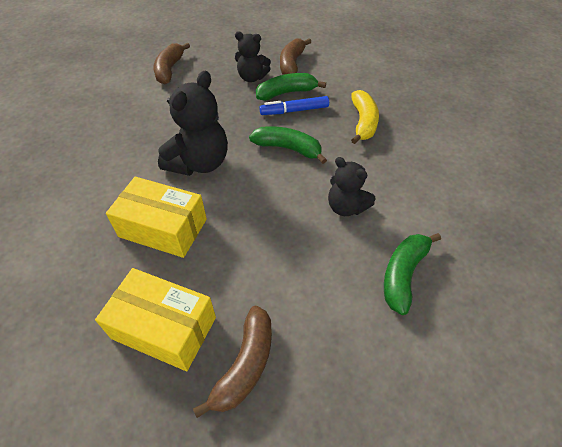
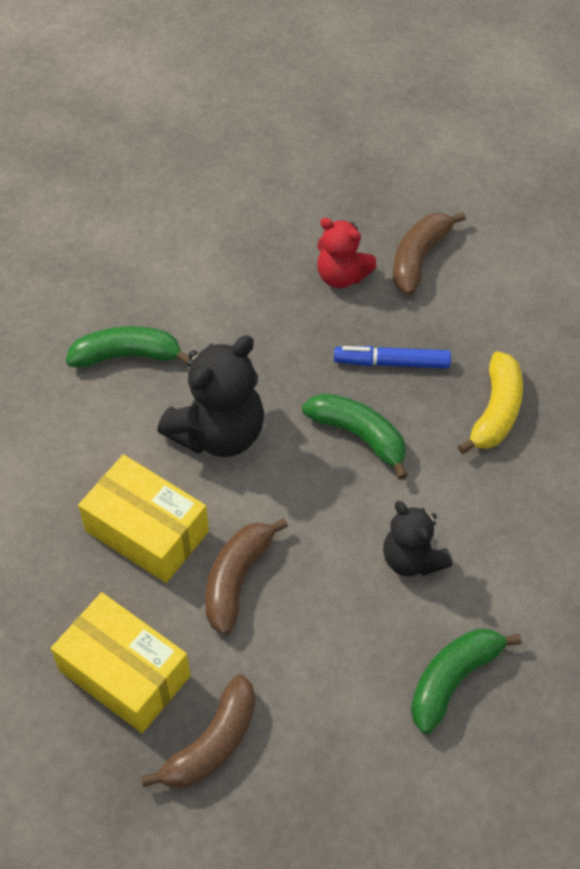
camera: 15 degrees right, 5 degrees up
brown banana [153,43,190,84] -> brown banana moved to [205,518,288,635]
black teddy bear [235,31,271,82] -> red teddy bear [317,218,377,288]
green banana [256,73,326,101] -> green banana moved to [66,326,190,368]

